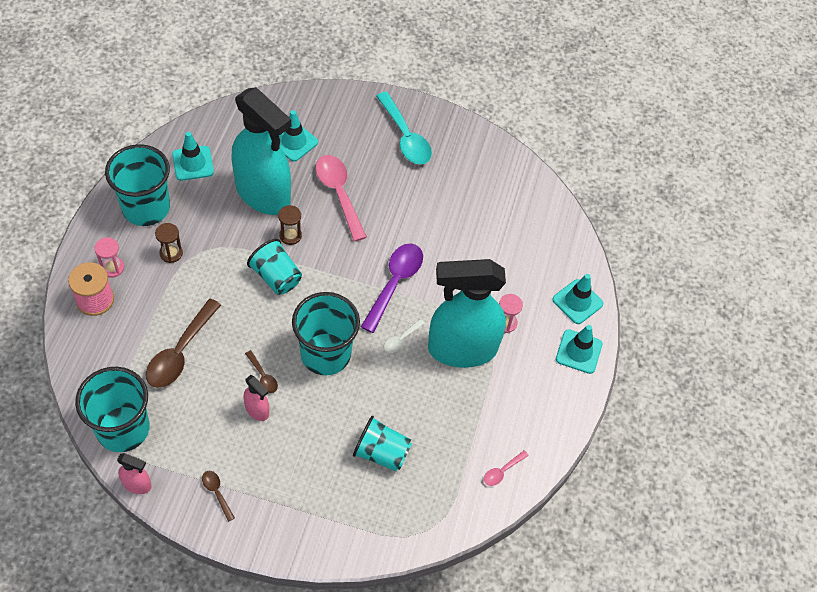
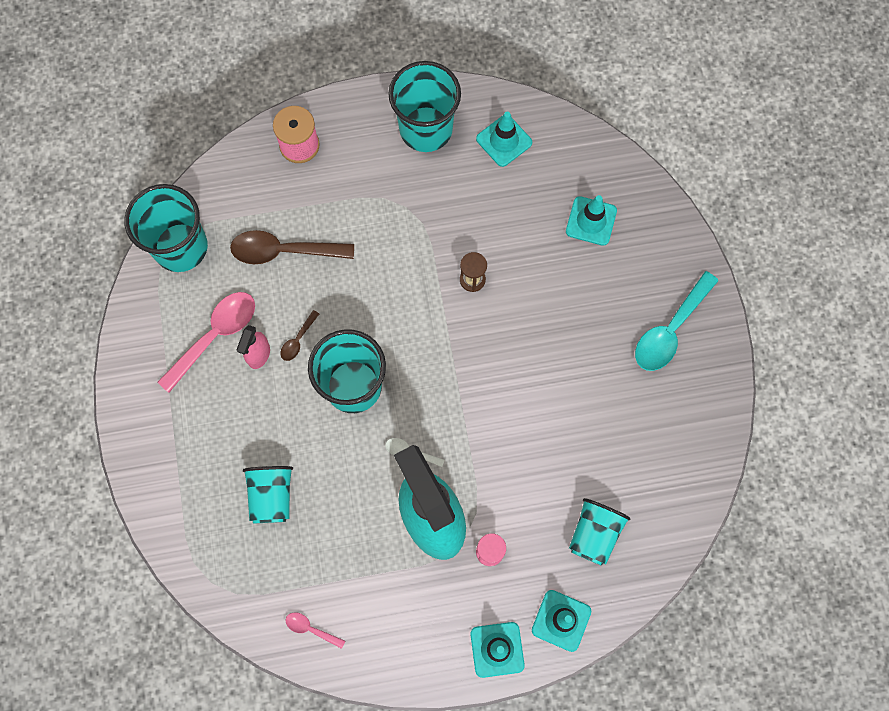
camera: 70 degrees right, 15 degrees up
pink hourglass [94,237,124,278] -> none
pink spray bottle [117,453,152,494] -> none
brown hourglass [155,223,183,263] -> none
brown spoon [202,471,235,522] -> none
turquoise spray bottle [231,87,291,215] -> none
turquoise cup [247,239,302,295] -> turquoise cup moved to [569,498,630,566]
pink spoon [316,155,367,241] -> pink spoon moved to [158,292,255,393]
purple spoon [361,243,423,333] -> none

